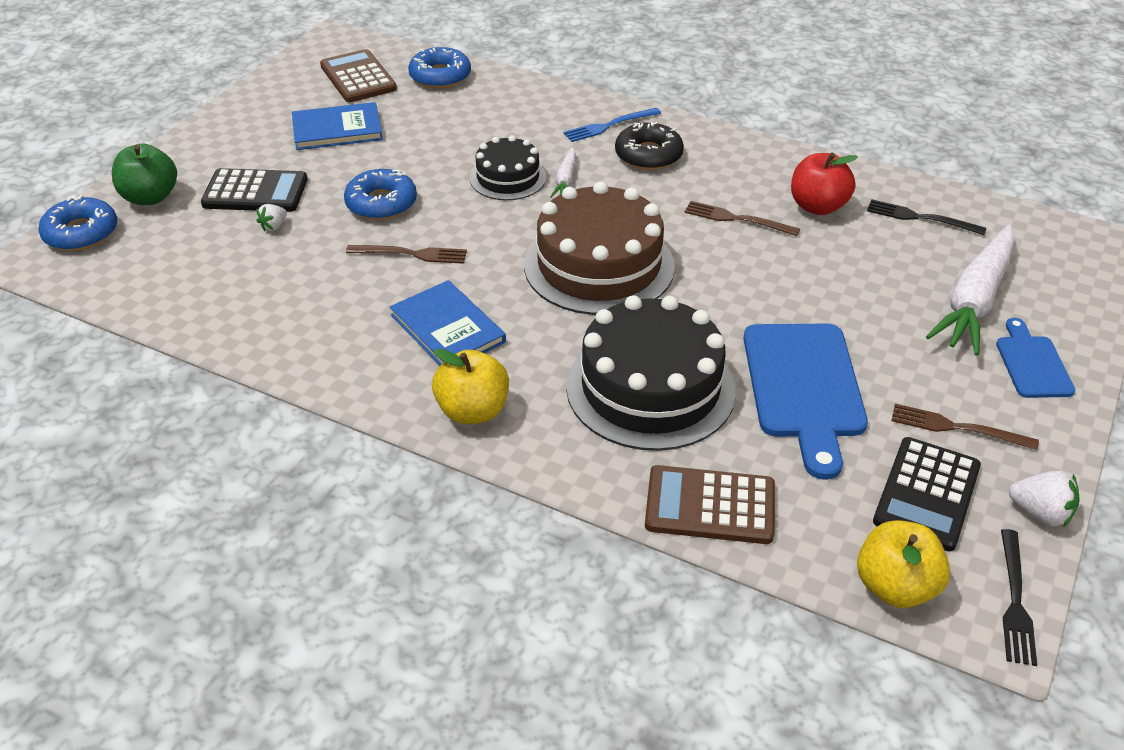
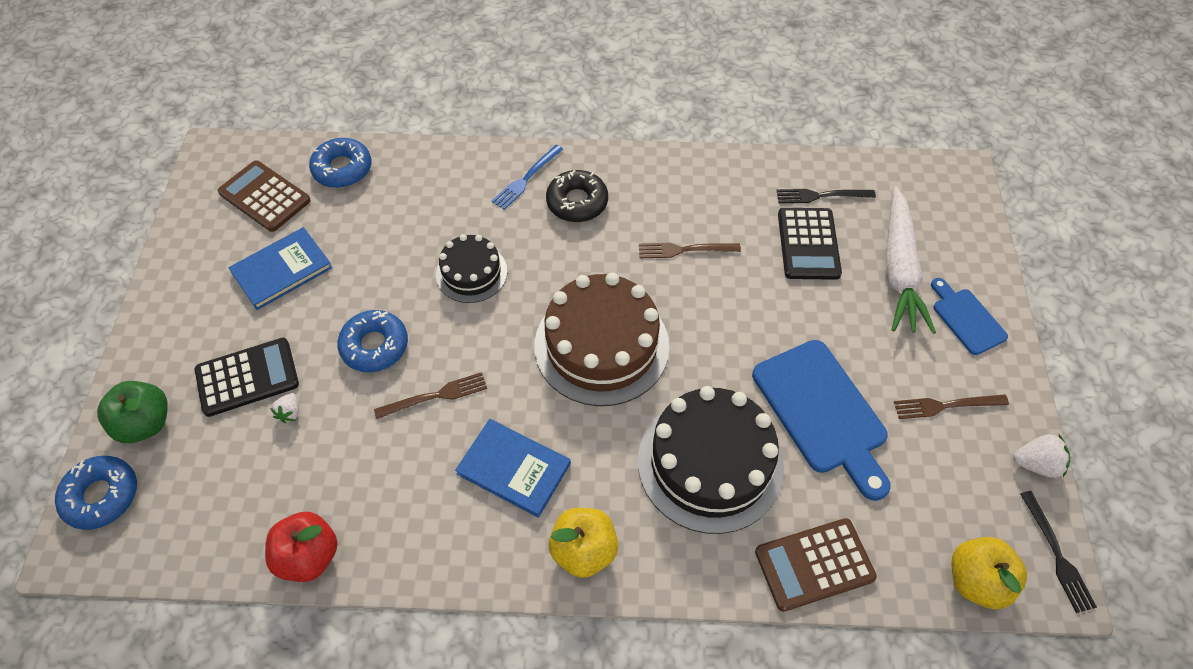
camera: 25 degrees left, 15 degrees up
white carrot [550,147,576,198] -> none
red apple [791,152,858,215] -> red apple moved to [265,512,337,582]
black calculator [873,437,981,551] -> black calculator moved to [778,208,842,280]

